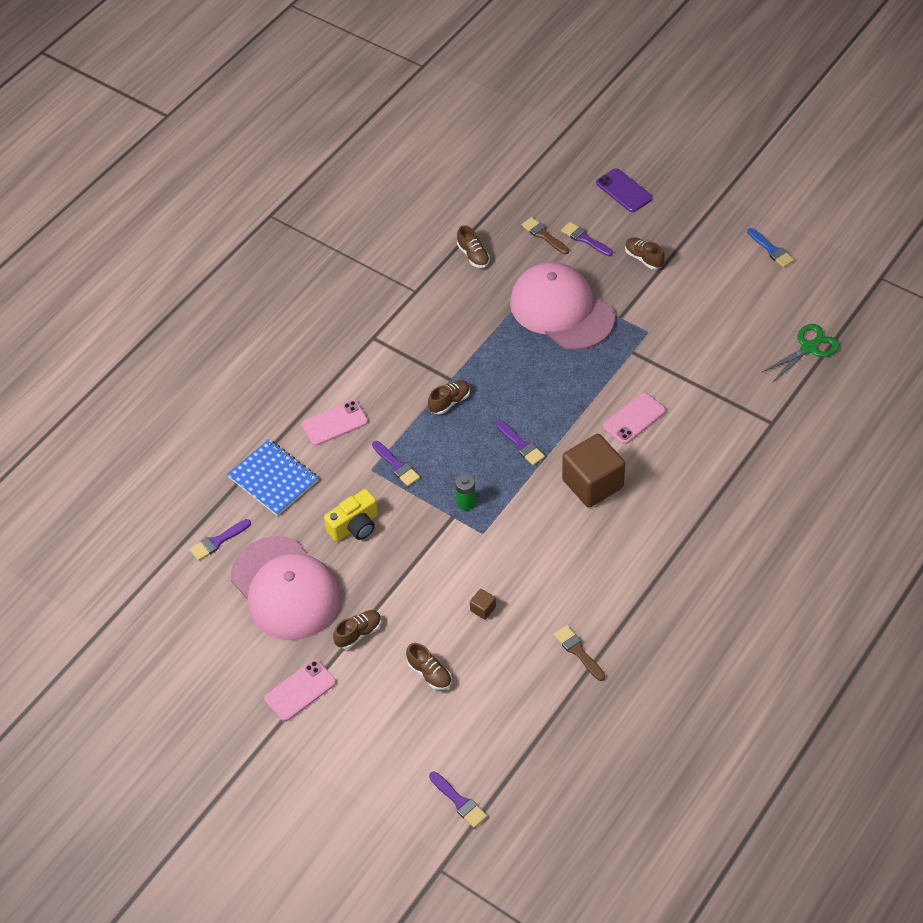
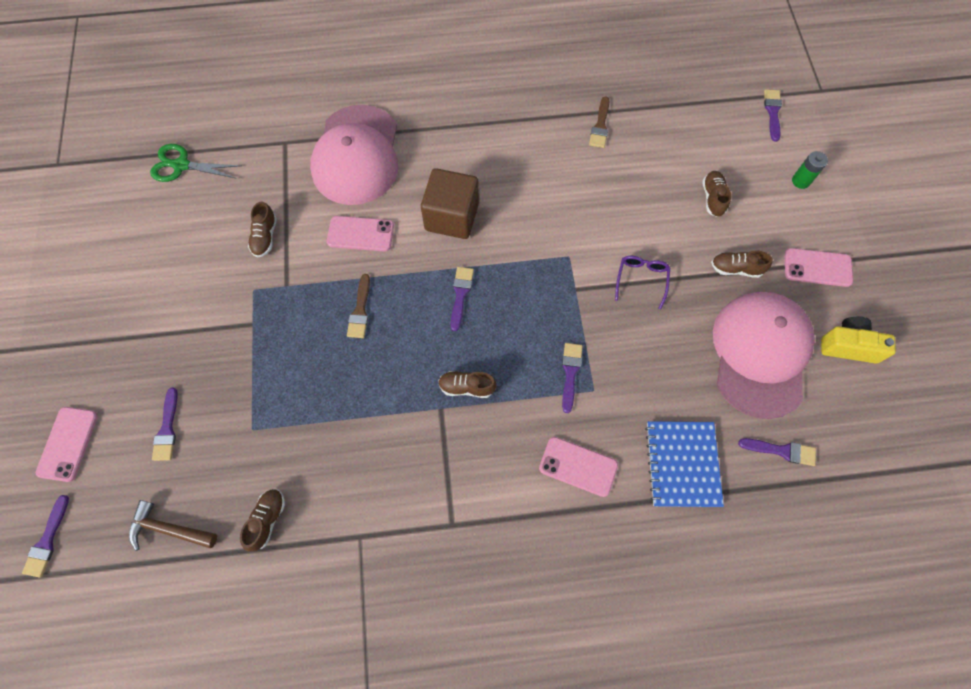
camera: 135 degrees left, 15 degrees up
yellow camera [324,489,378,542] -> yellow camera moved to [821,317,896,364]
green battery [455,474,476,510] -> green battery moved to [792,151,828,189]
brown cube [470,589,496,620] -> none
pink cap [510,262,615,350] -> pink cap moved to [310,105,398,205]
brown brush [521,217,569,254] -> brown brush moved to [347,274,370,338]
purple phone [596,168,653,212] -> pink phone [36,407,98,482]
brown shoe [625,237,665,269] -> brown shoe moved to [248,202,277,258]
blue brush [747,228,795,268] -> none
none -> purple brush [22,495,69,578]
none -> brown hammer [129,500,217,551]
none -> purple glasses [615,256,670,310]

